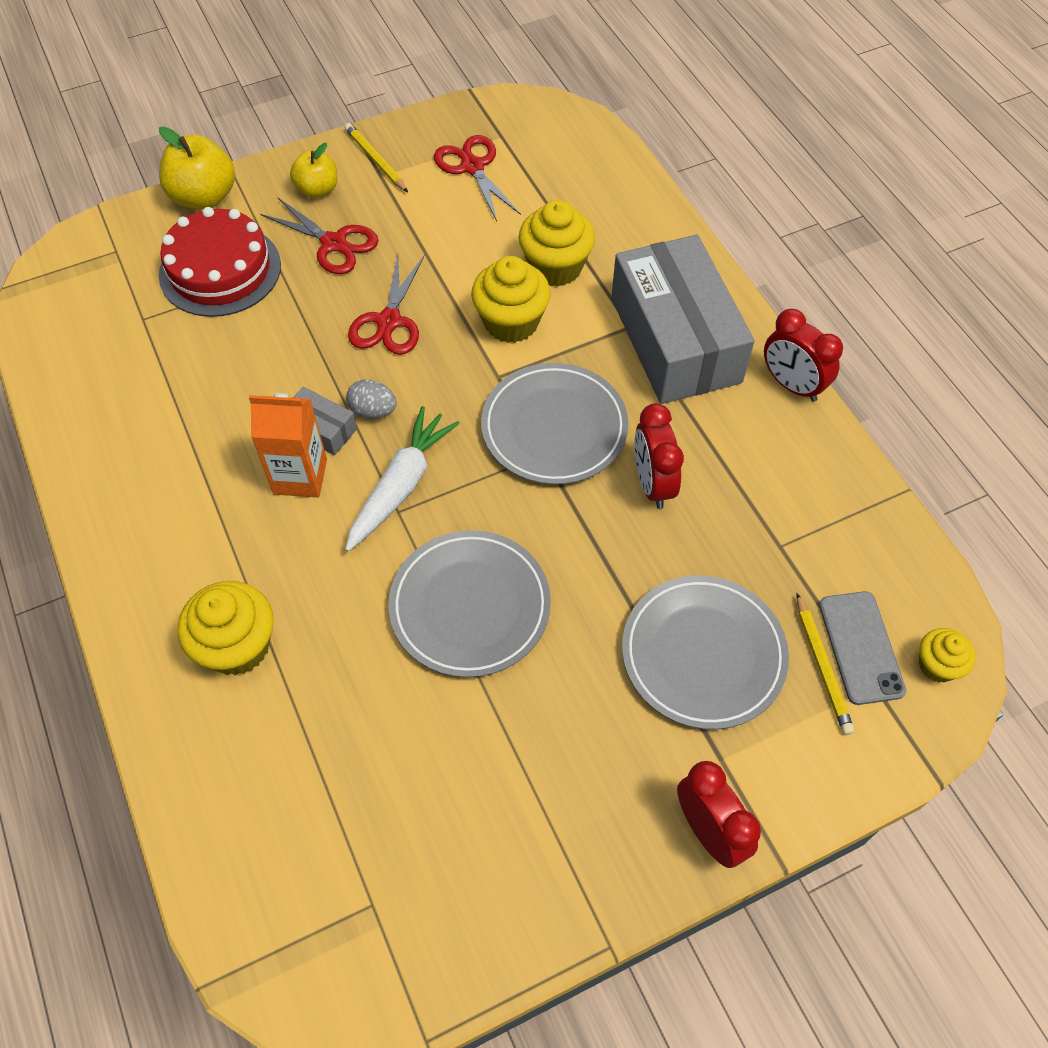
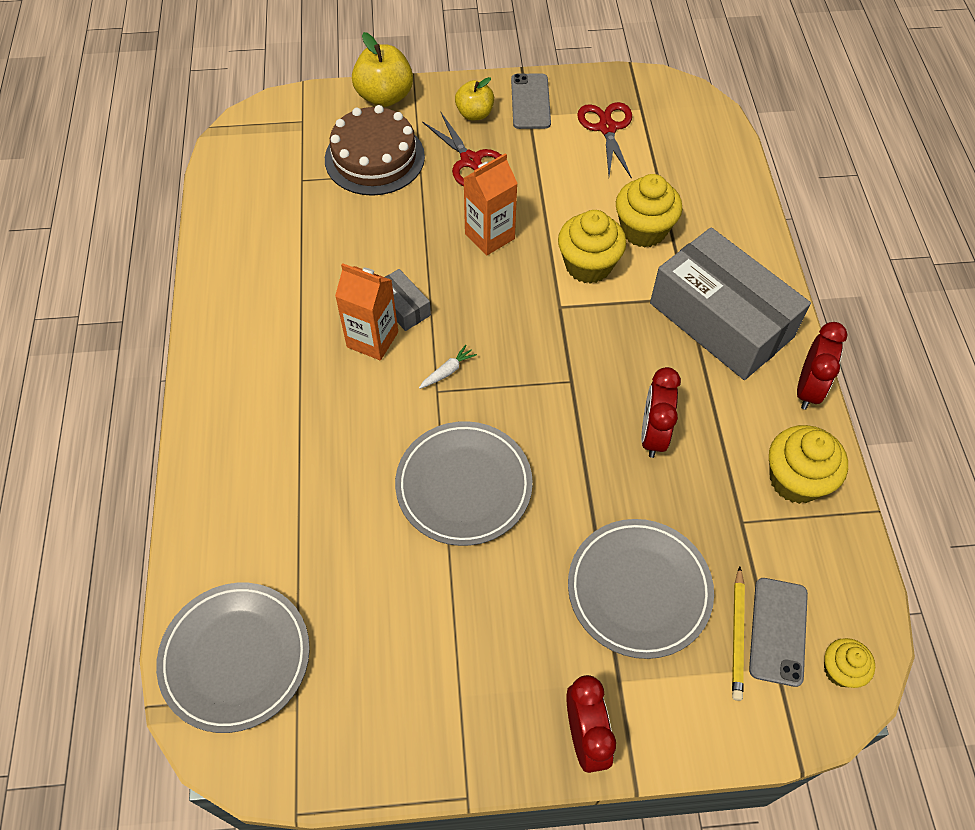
camera: 20 degrees right, 0 degrees up
red cake [159,207,281,317] -> brown cake [325,105,425,196]
yellow cupcake [178,581,274,676] -> yellow cupcake moved to [769,425,848,504]
yellow pencil [344,123,408,192] -> grey phone [511,73,551,129]
white carrot [345,406,460,552] -> white carrot [419,345,477,389], size x0.45
grey egg [346,379,397,419] -> none
red scissors [348,255,424,355] -> orange carton [464,153,518,256]
grey plate [481,363,629,485] -> grey plate moved to [156,583,310,733]
grey box [611,235,755,404] -> grey box turned 45 degrees counterclockwise [650,227,811,380]
red clock [764,309,843,402] -> red clock turned 135 degrees counterclockwise [797,322,848,410]

